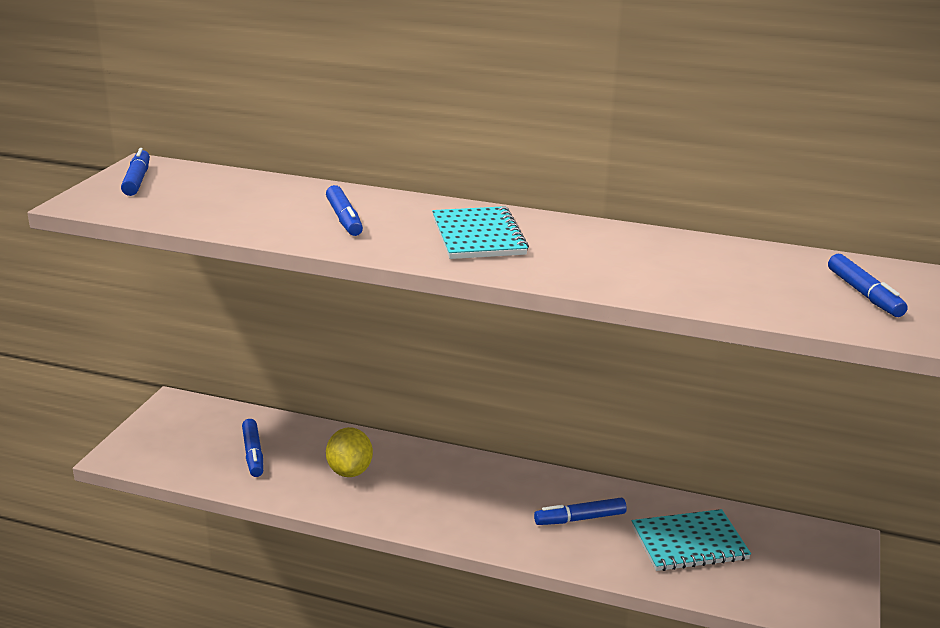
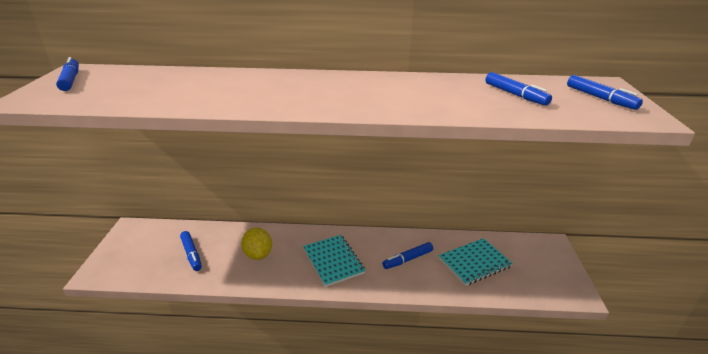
camera: 15 degrees left, 5 degrees up
blue marker [326,185,363,236] -> blue marker moved to [485,72,552,106]
turquoise notebook [432,206,529,259] -> turquoise notebook moved to [303,235,366,287]

